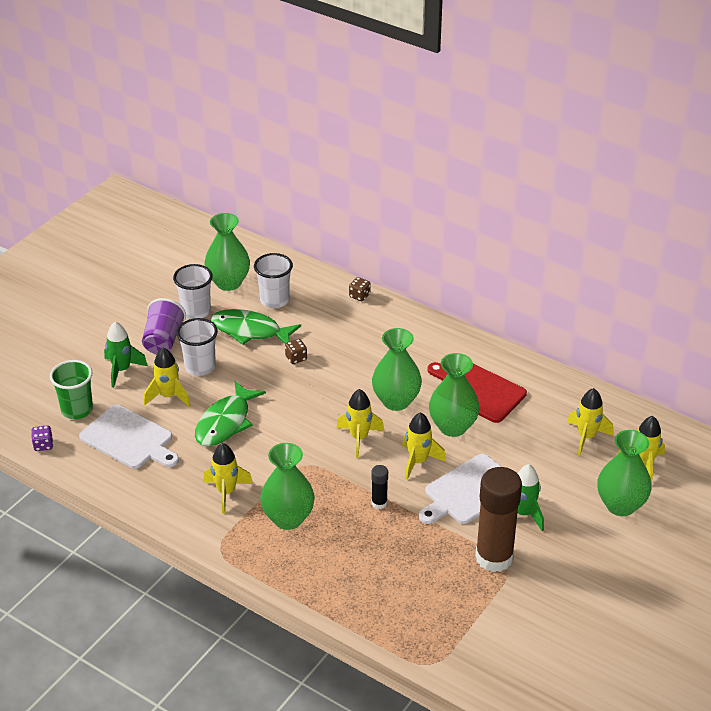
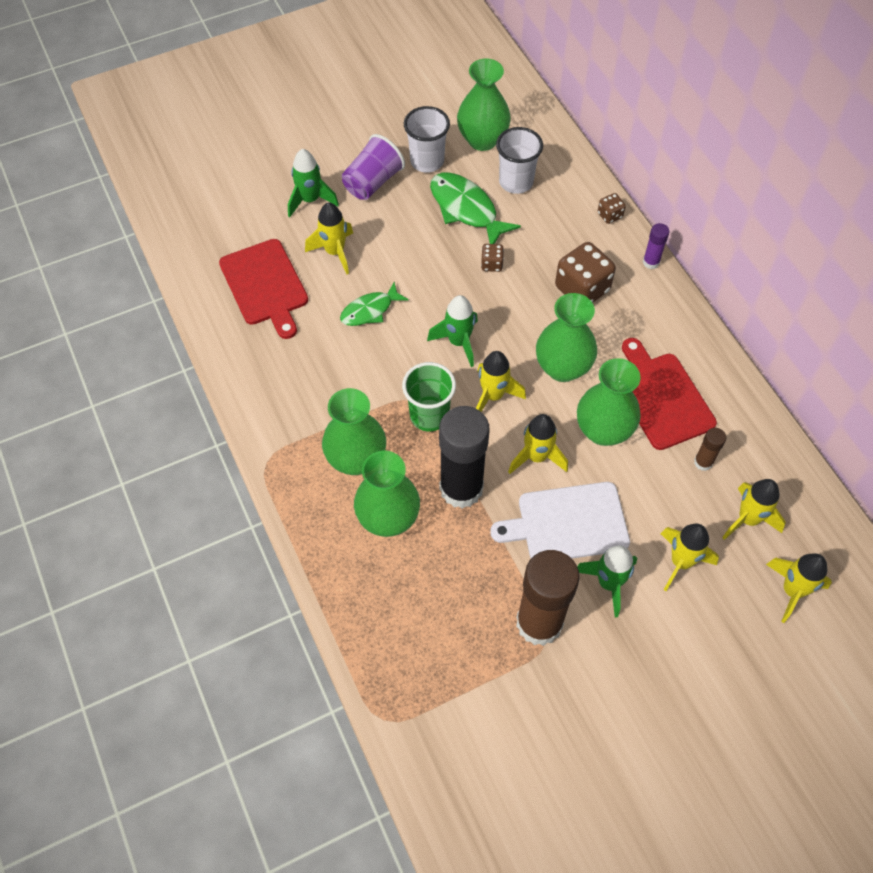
camera: 30 degrees right, 20 degrees up
purple dice [31,425,53,451] -> none
green cup [50,360,93,419] -> green cup moved to [402,362,456,431]
white cutting board [79,405,179,469] -> red cutting board [219,239,308,339]
white cup [176,318,218,376] -> none
green fish [195,381,266,446] -> green fish [340,282,409,326], size x0.64
yellow rocket [203,443,253,514] -> yellow rocket moved to [661,524,719,591]
black glue stick [371,465,388,509] -> black glue stick [439,406,490,509], size x2.28
green vase [597,430,652,516] -> green vase moved to [354,451,420,537]
none -> green rocket [427,295,478,367]
none -> brown dice [555,242,616,303]
none -> purple glue stick [643,223,669,269]
none -> brown glue stick [694,428,726,471]

